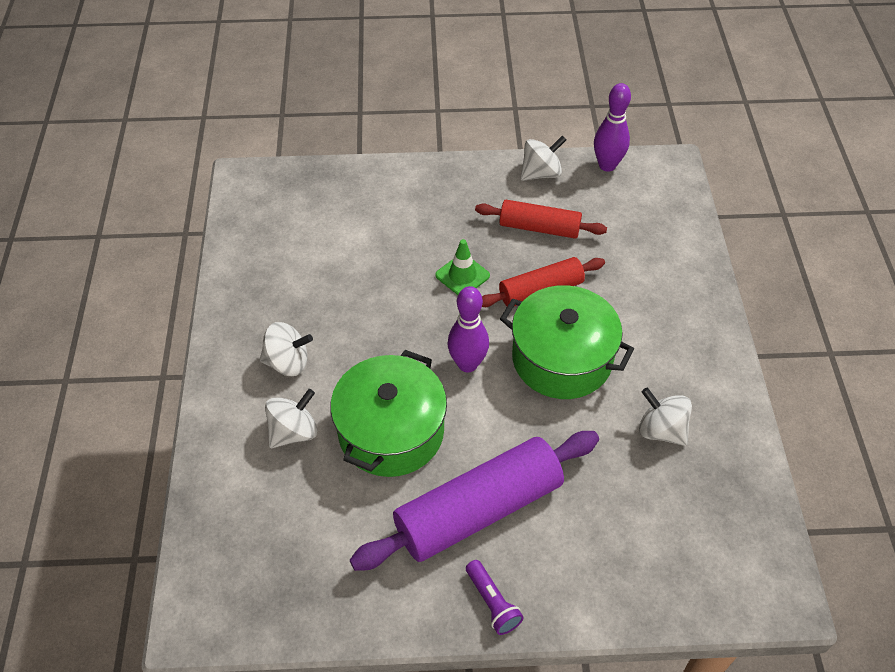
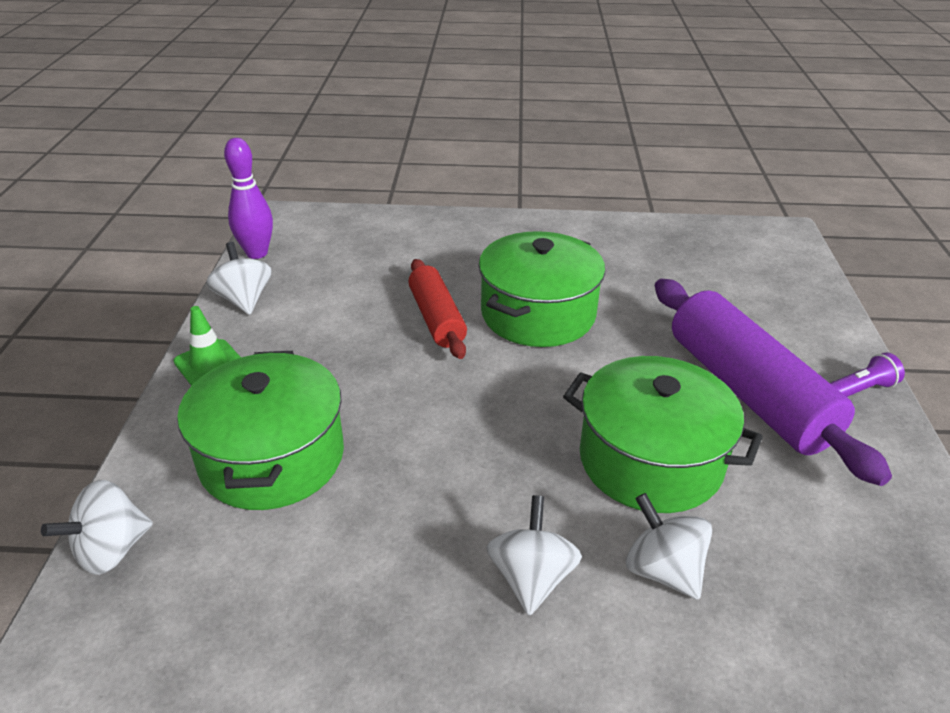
camera: 85 degrees left, 15 degrees down
green traffic cone [435,239,490,295] -> green traffic cone moved to [173,306,241,386]
purple bowling pin [448,286,489,372] -> none
red rolling pin [475,200,607,239] -> none
white spinning top [639,388,692,446] -> white spinning top moved to [41,480,153,575]
none -> green pot [177,351,344,510]

